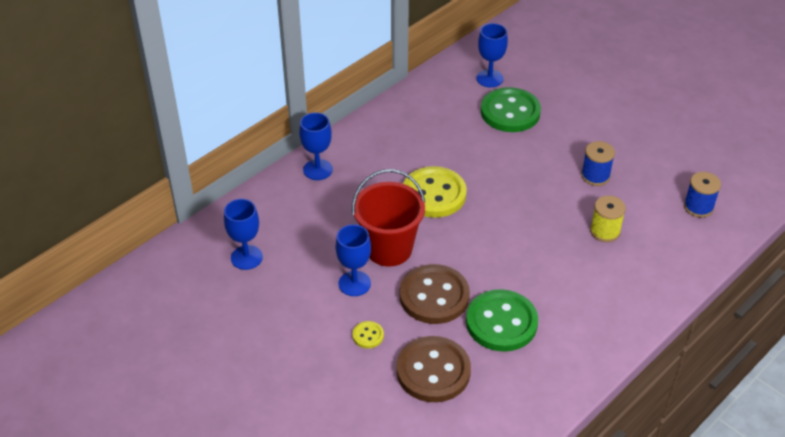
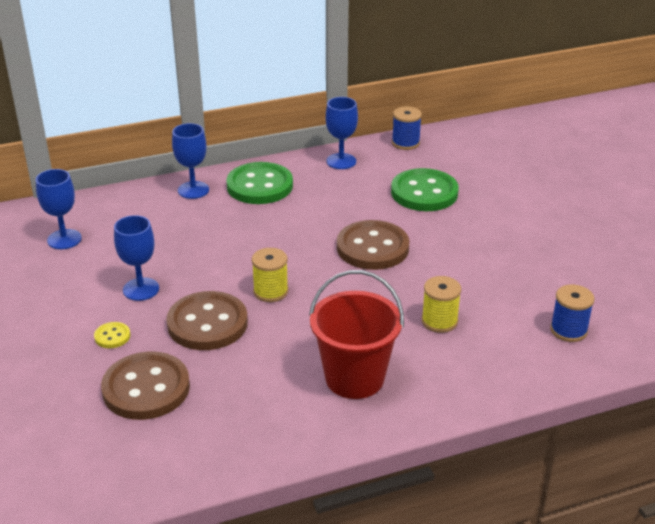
camera: 25 degrees right, 10 degrees down
red bucket [352,169,425,266] -> red bucket moved to [309,270,404,399]
yellow button [403,166,467,218] -> none
green button [466,289,538,352] -> green button moved to [226,162,293,204]
blue goblet [476,23,508,87] -> blue goblet moved to [326,97,358,169]
blue spool [581,141,615,186] -> blue spool moved to [392,106,422,150]
none -> yellow spool [252,248,288,302]
none -> brown button [337,220,409,270]

